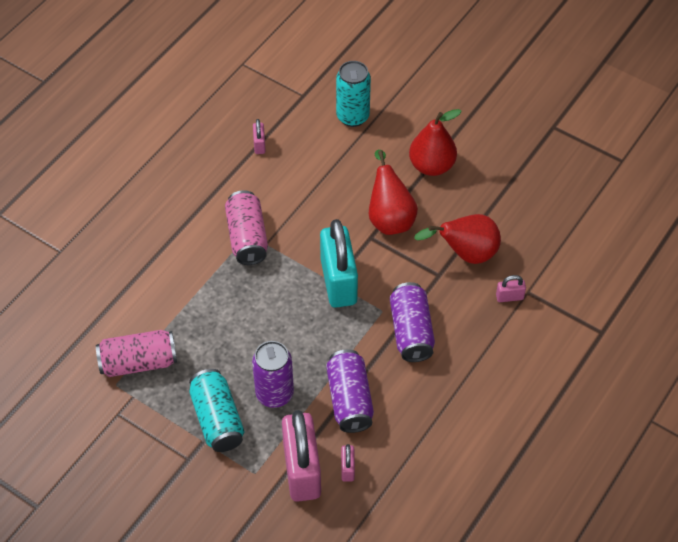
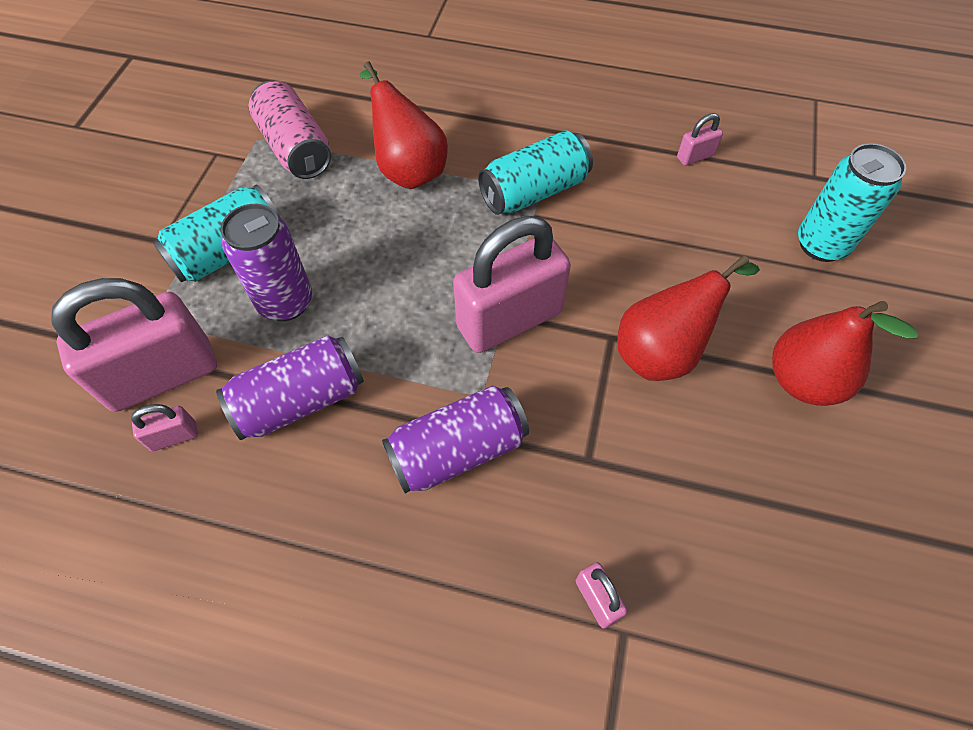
camera: 70 degrees right, 5 degrees up
pink can [225,190,268,265] -> turquoise can [478,131,593,215]
turquoise padlock [320,219,358,308] -> pink padlock [453,216,571,353]
red pear [414,214,501,264] -> red pear moved to [360,61,448,189]

